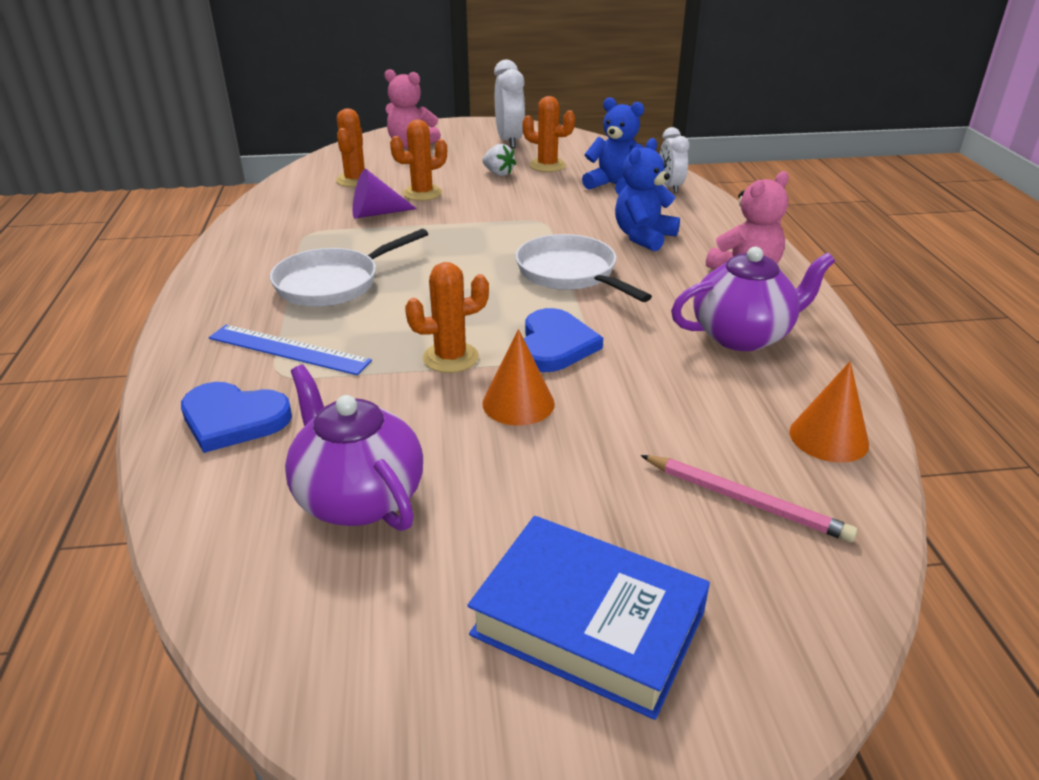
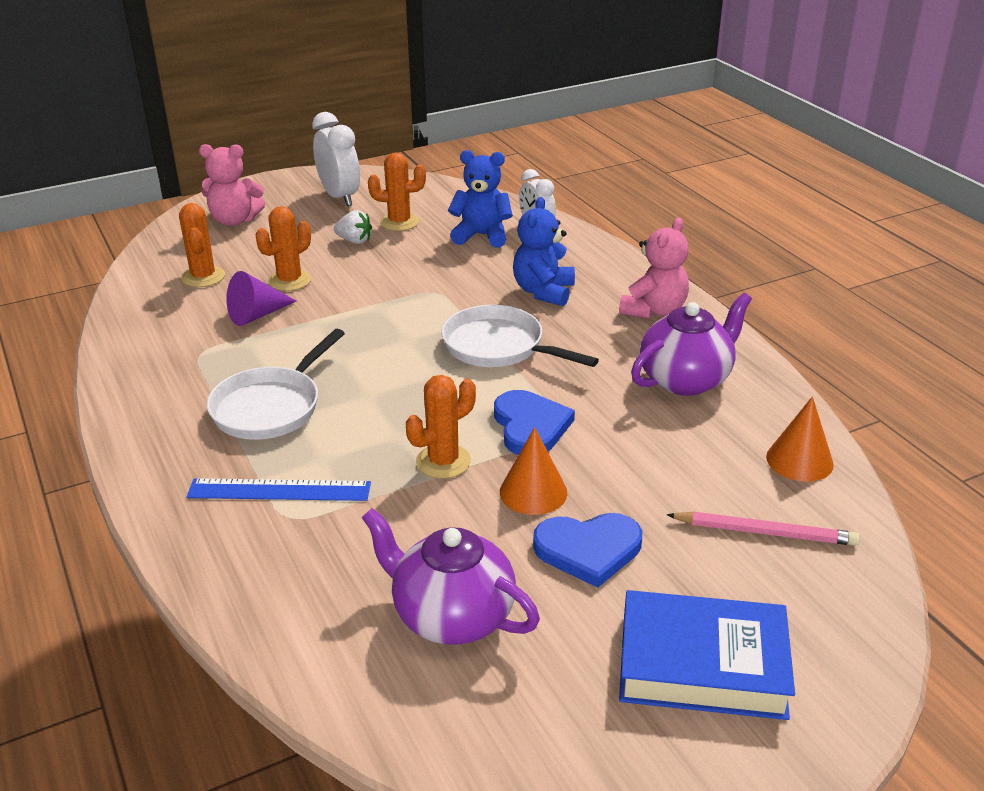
camera: 20 degrees left, 0 degrees up
blue heart [181,382,292,453] -> blue heart moved to [533,513,642,588]

